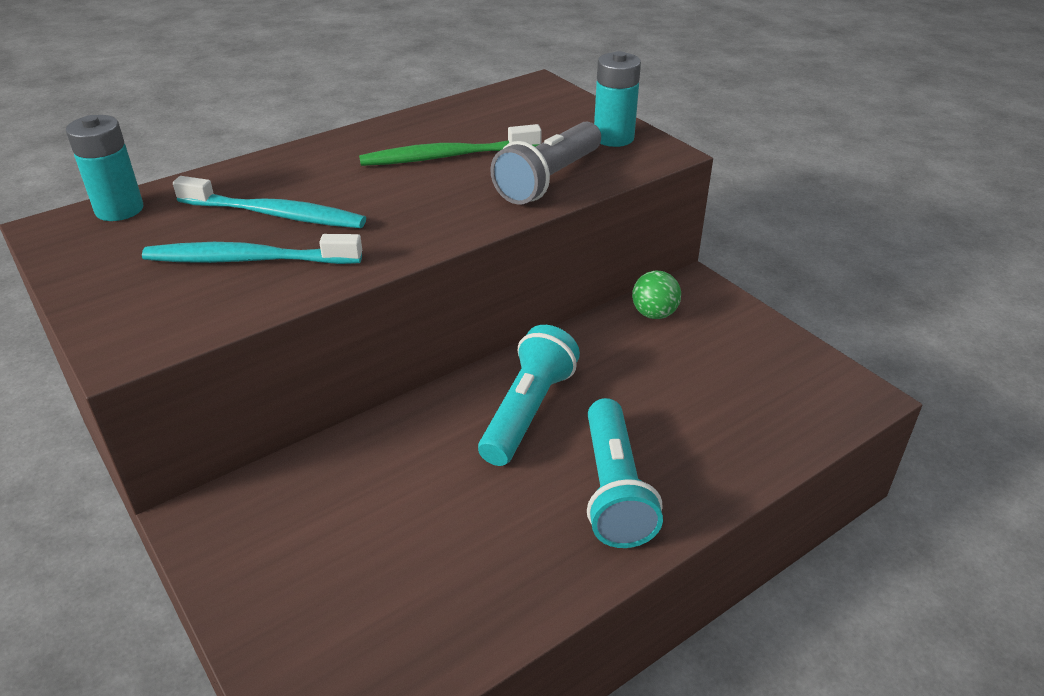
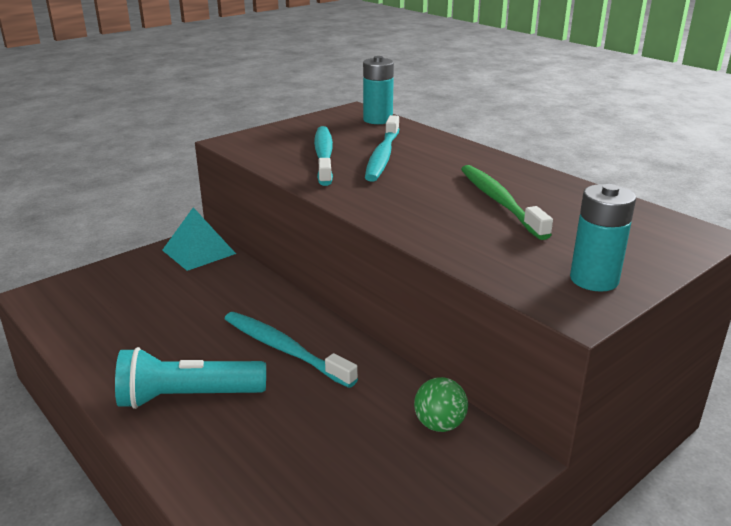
camera: 85 degrees right, 10 degrees down
turquoise flashlight [478,325,580,466] -> turquoise toothbrush [225,312,358,388]
grey flashlight [490,121,601,205] -> none
none -> turquoise pyramid [162,207,236,271]

